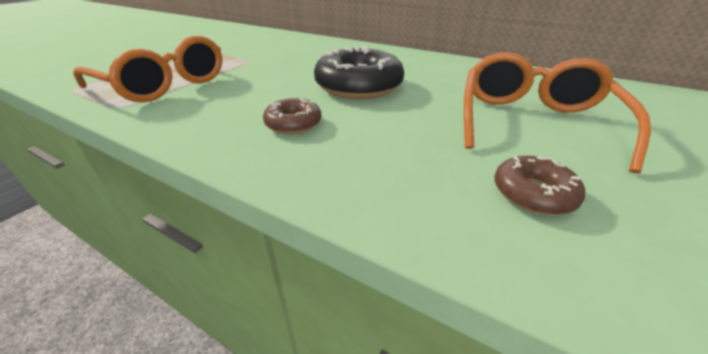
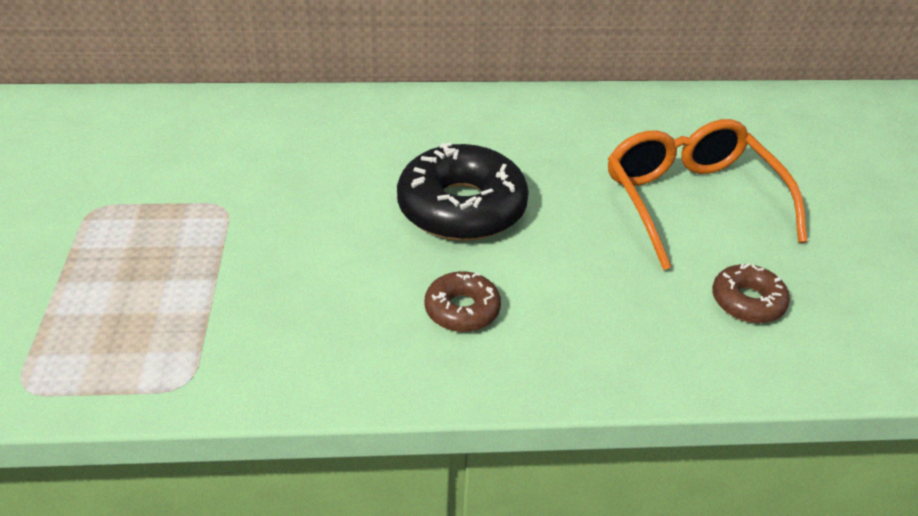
camera: 35 degrees left, 5 degrees up
orange glasses [73,36,222,102] -> none

